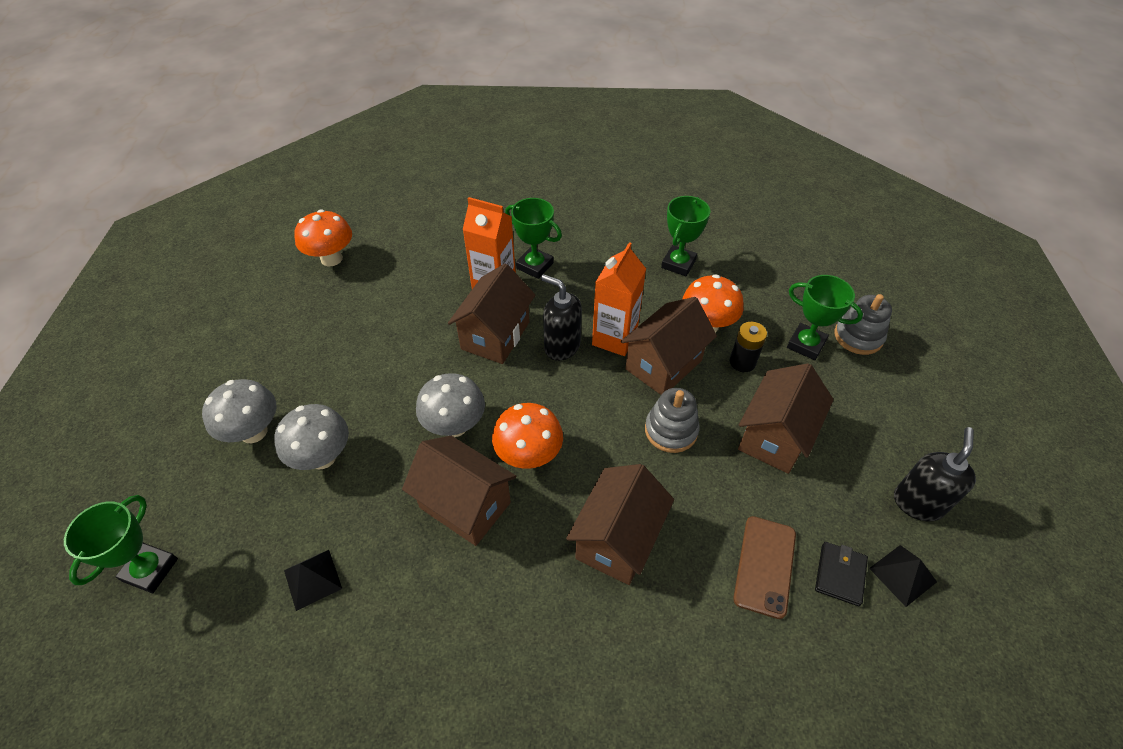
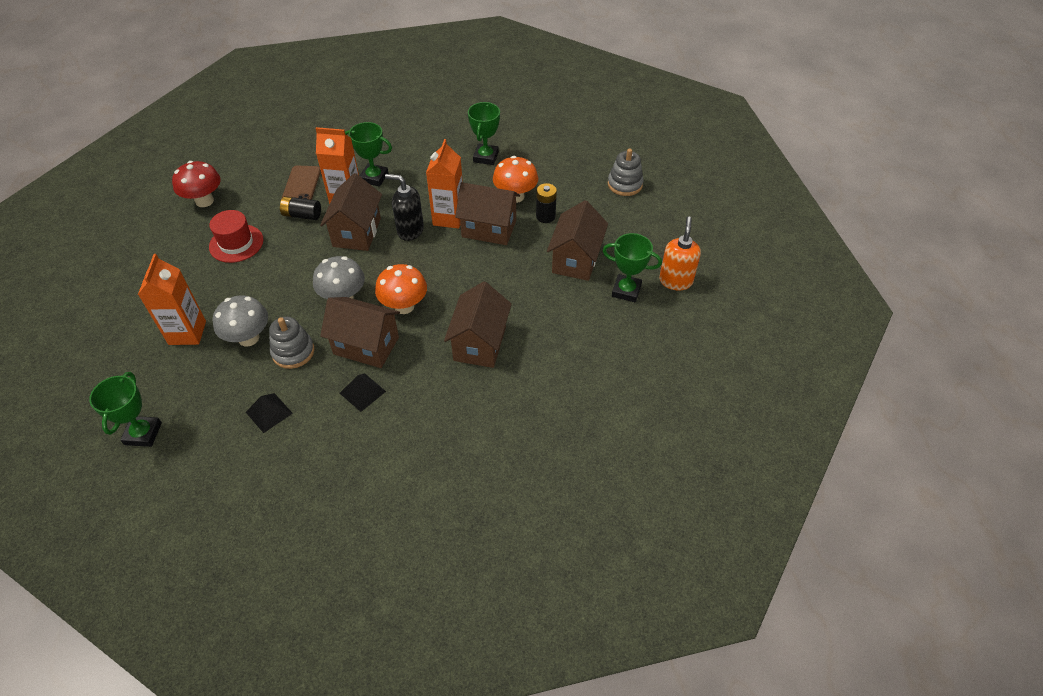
camera: 15 degrees left, 0 degrees up
grey mushroom [202,379,277,443] -> orange carton [138,254,206,345]
orange mushroom [294,209,352,266] -> red mushroom [172,161,221,207]
brown house [621,297,717,395] -> brown house turned 75 degrees clockwise [455,182,520,245]
grey stacking toy [645,388,700,453] -> grey stacking toy moved to [269,317,314,369]
brown phone [733,516,796,619] -> brown phone moved to [281,166,321,200]
green trophy [787,275,863,360] -> green trophy moved to [603,233,662,302]
black wallet [815,542,868,606] -> none
black pyramid [869,545,937,607] -> black pyramid moved to [340,373,386,412]
black soap dispenser [894,427,976,521] -> orange soap dispenser [659,216,701,291]
none -> red hat [209,210,263,263]
none -> black battery [280,196,321,220]

